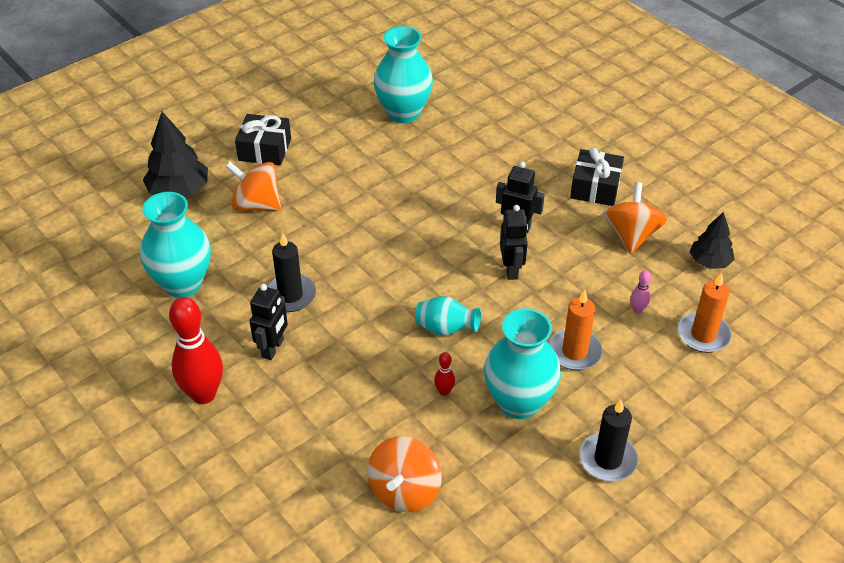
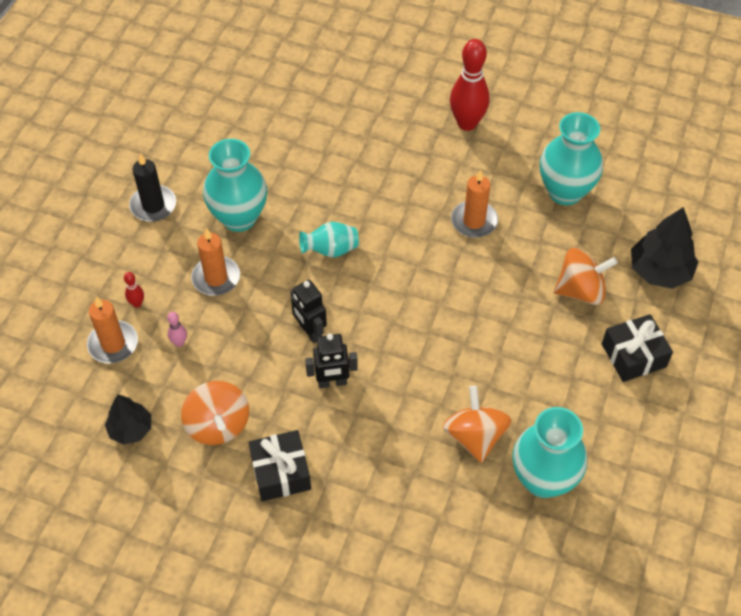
camera: 150 degrees right, 10 degrees up
black robot [250,284,288,360] -> none
black candle [267,232,316,312] -> orange candle [451,170,498,238]
orange spinning top [367,436,442,512] -> orange spinning top moved to [443,386,511,463]
red bowling pin [434,352,455,396] -> red bowling pin moved to [124,272,144,308]

